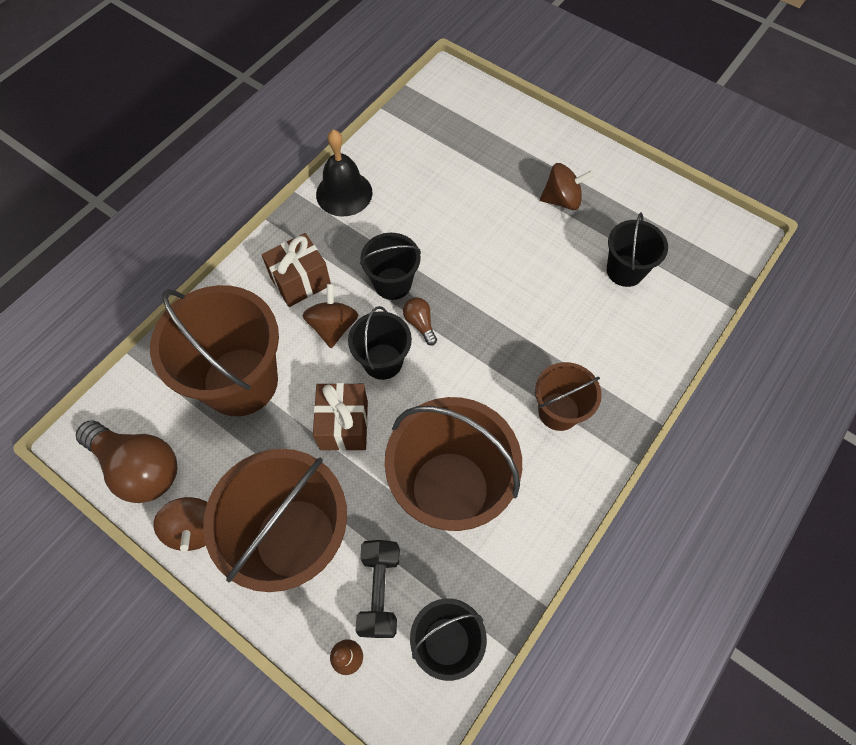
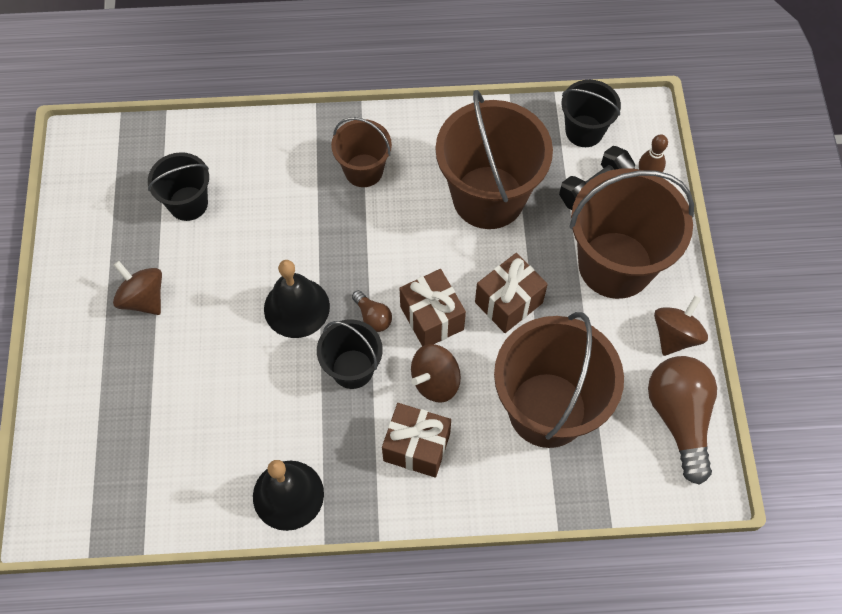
camera: 130 degrees left, 0 degrees up
black bucket [348,306,412,380] -> brown gift [400,269,466,346]
brown light bulb [403,297,437,346] -> brown light bulb turned 60 degrees counterclockwise [352,290,392,332]
none -> black bell [264,260,330,338]

